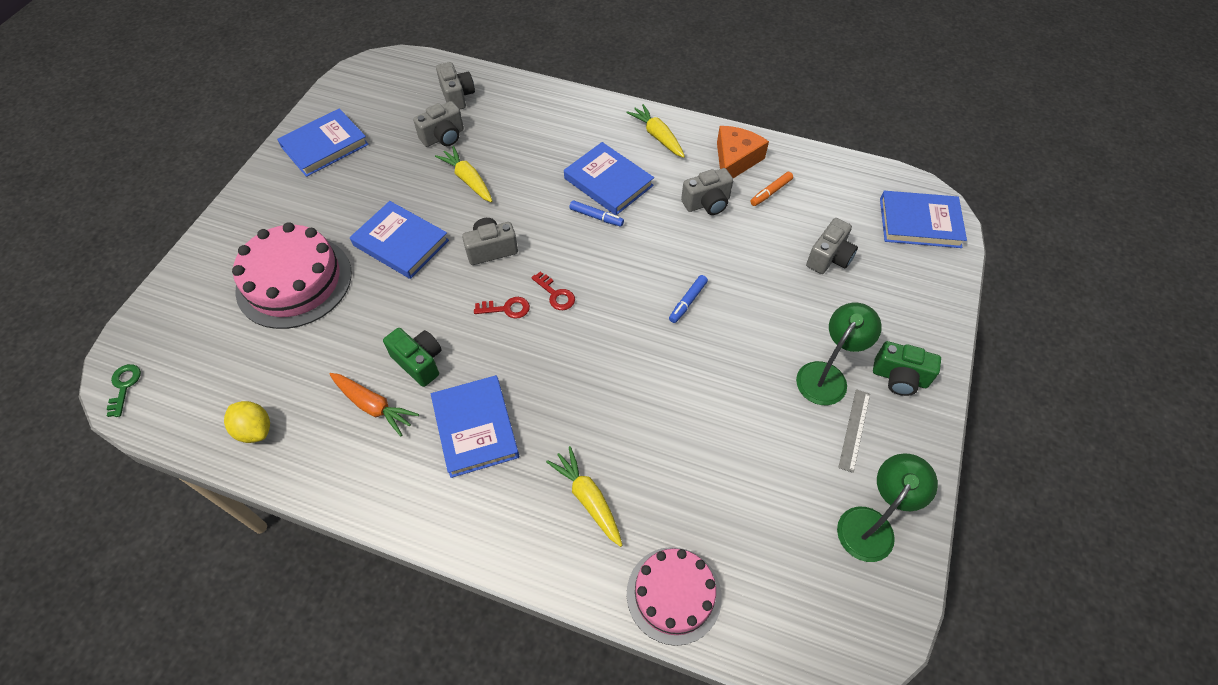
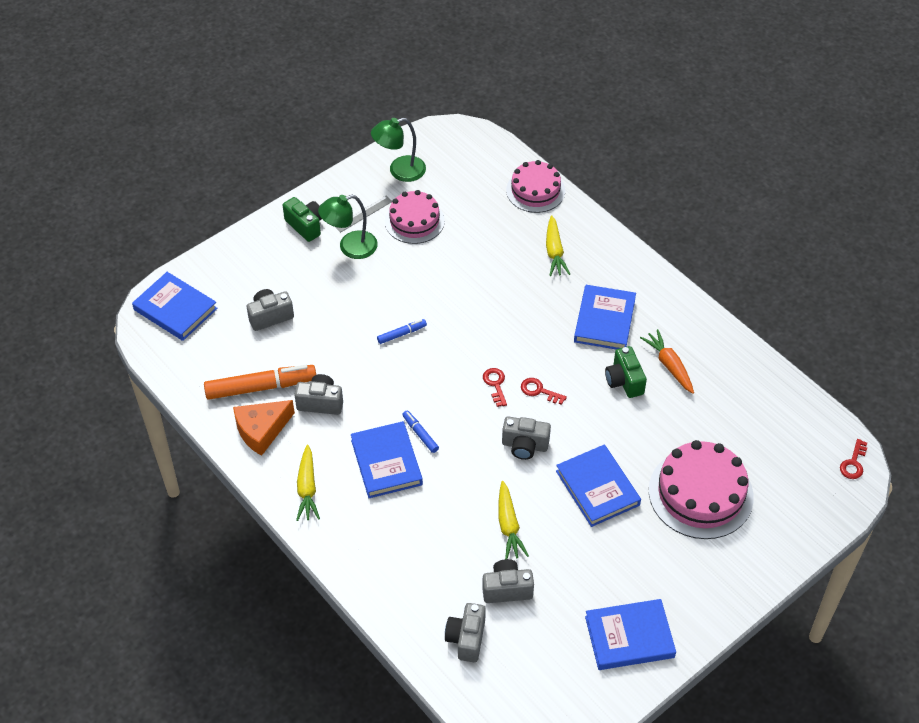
camera: 150 degrees left, 5 degrees down
green key [107,364,141,417] -> red key [840,439,867,479]
yellow lemon [224,401,270,443] -> none
orange marker [750,172,793,206] -> orange marker [204,365,316,400], size x2.08
none -> pink cake [385,190,445,244]

